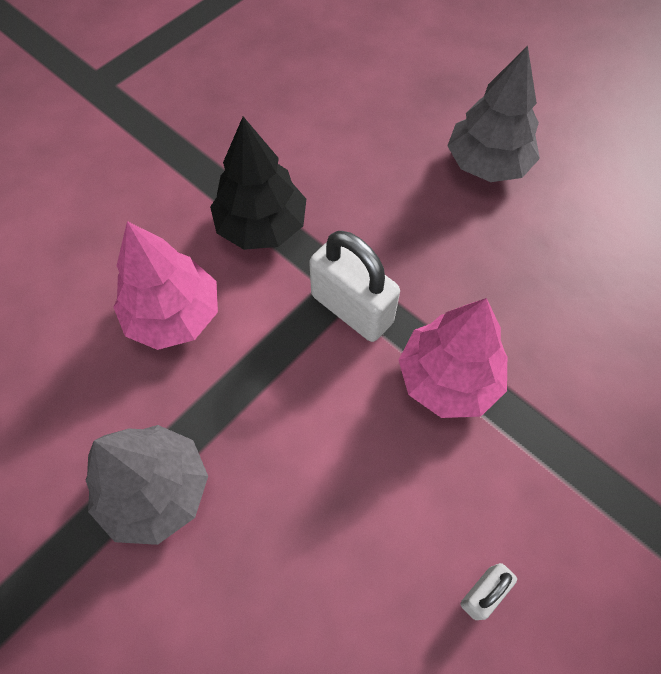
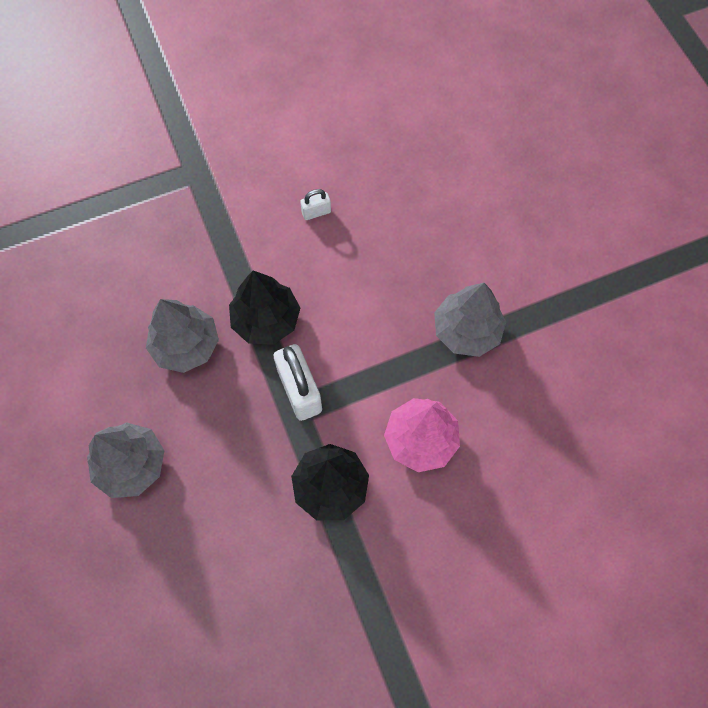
camera: 155 degrees left, 5 degrees up
pink tree [399,298,507,418] -> black tree [229,271,300,345]
none -> grey tree [146,299,219,373]

